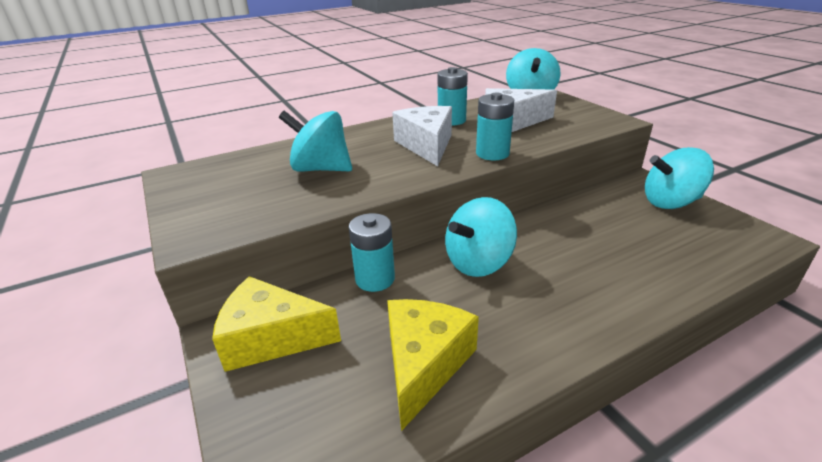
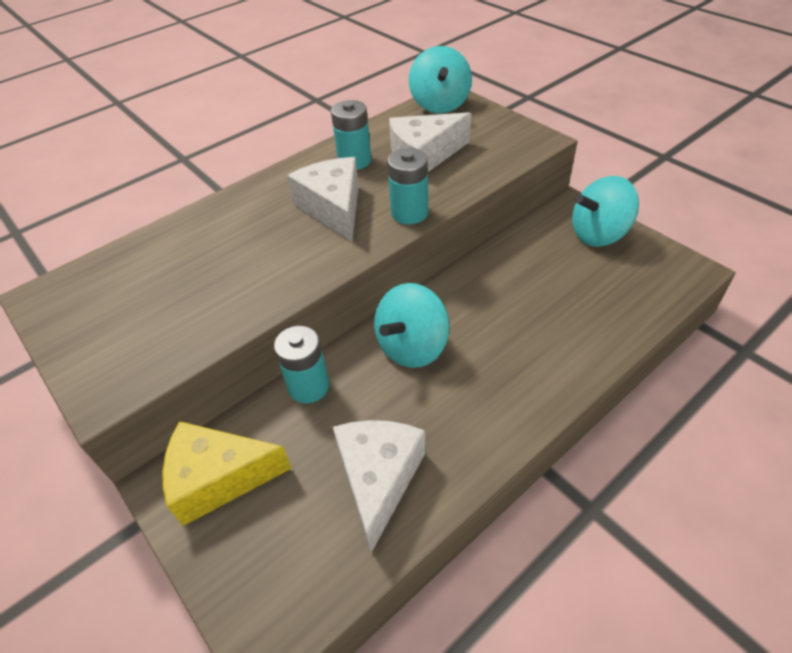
camera: 10 degrees left, 15 degrees up
turquoise spinning top [279,111,352,172] -> none
yellow cheese [387,299,479,431] -> white cheese [333,420,425,553]

